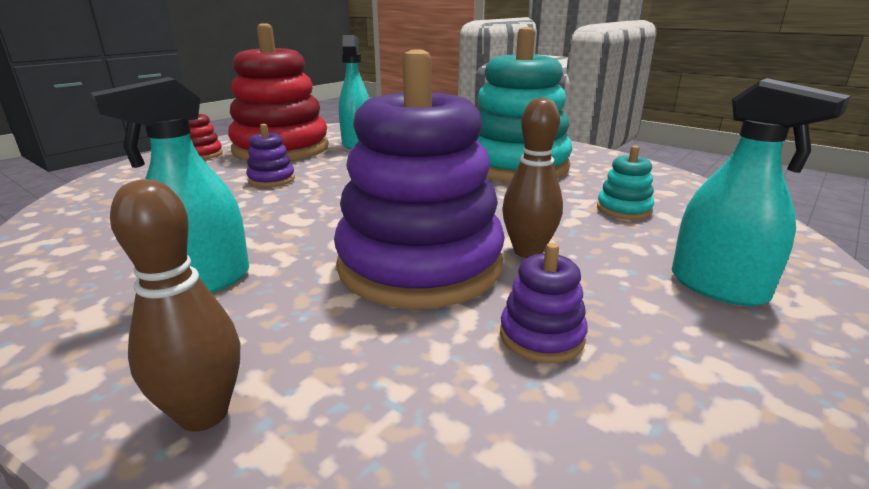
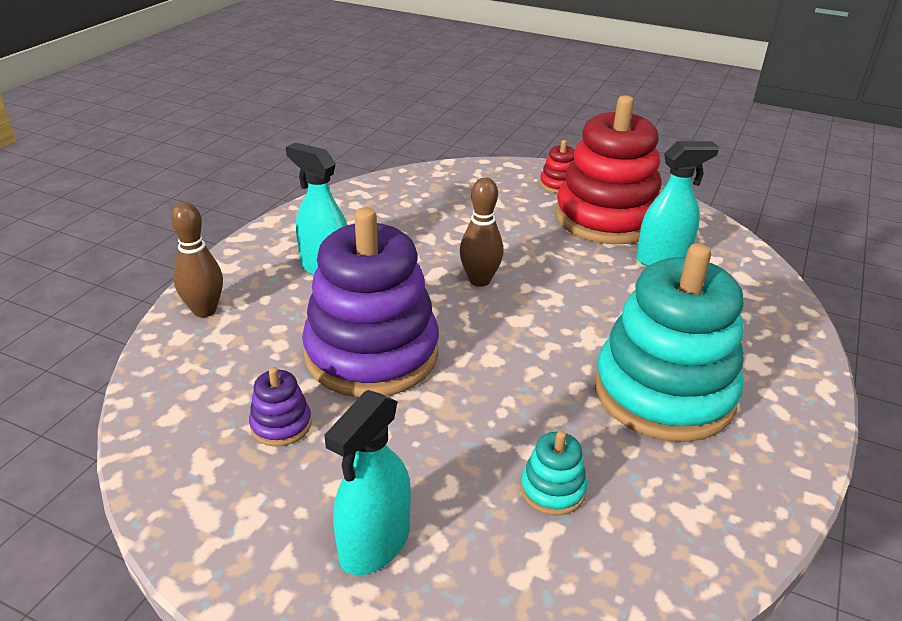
camera: 75 degrees right, 10 degrees up
purple stacking toy [246,124,295,187] -> none
brown bowling pin [502,97,563,258] -> brown bowling pin moved to [460,177,503,287]

